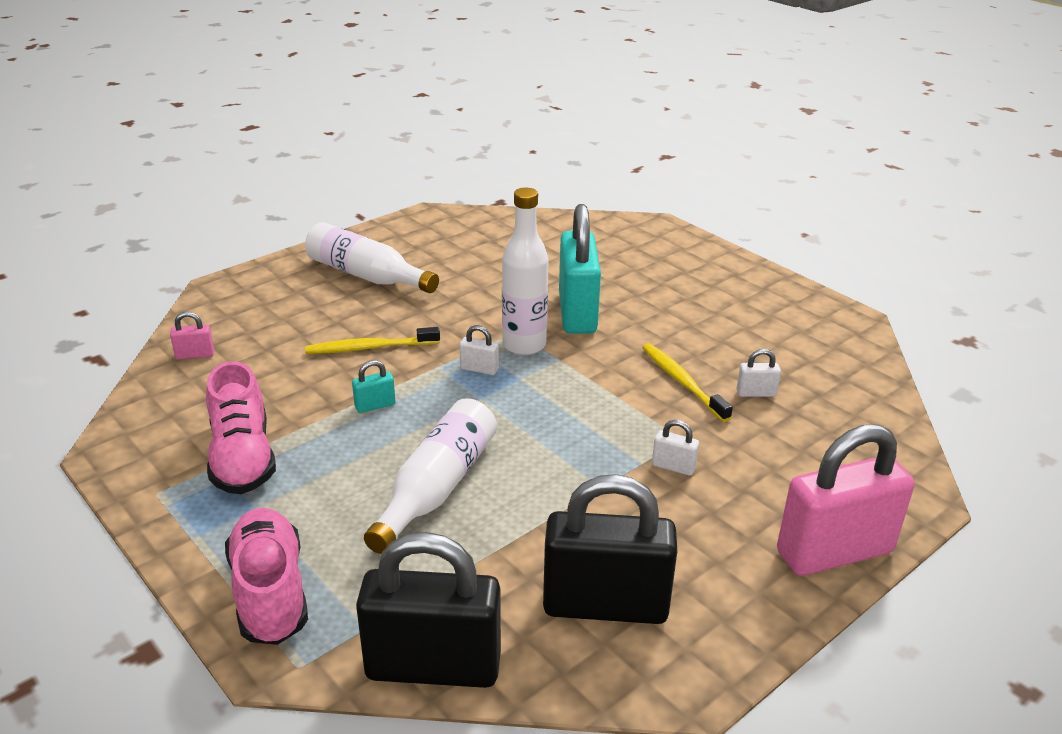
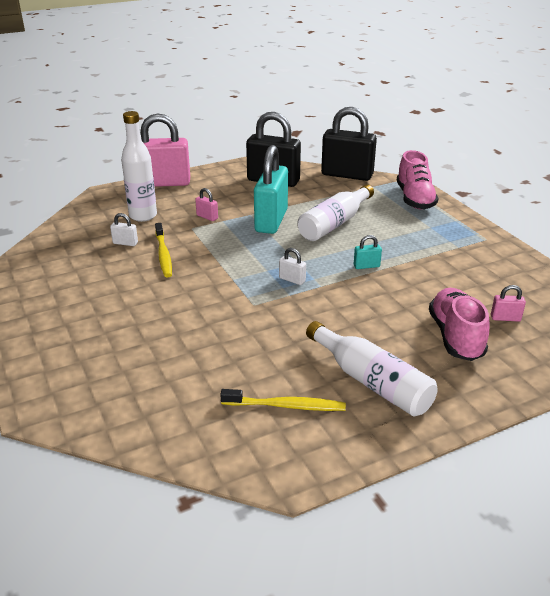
camera: 165 degrees left, 0 degrees up
pink shoe [206,361,276,494] -> pink shoe moved to [429,288,490,361]
yellow toothbrush [305,327,440,354] -> yellow toothbrush moved to [220,389,346,411]
white bottle [502,187,549,355] -> white bottle moved to [121,111,157,222]
turquoise padlock [559,204,601,334] -> turquoise padlock moved to [254,145,288,234]
white padlock [652,420,699,476] -> pink padlock [195,188,218,221]

